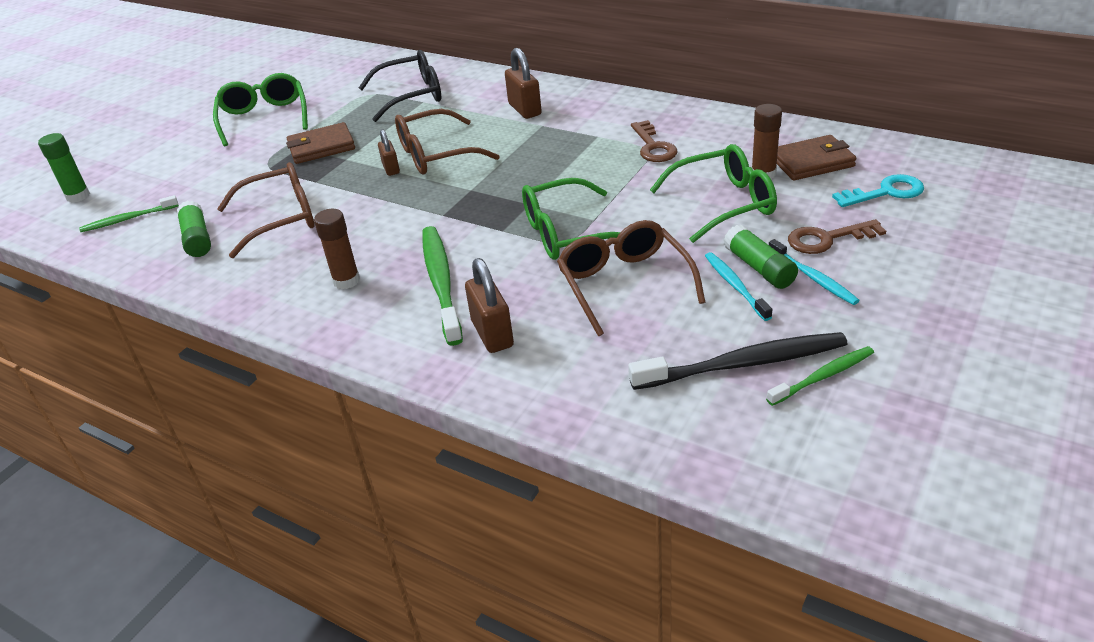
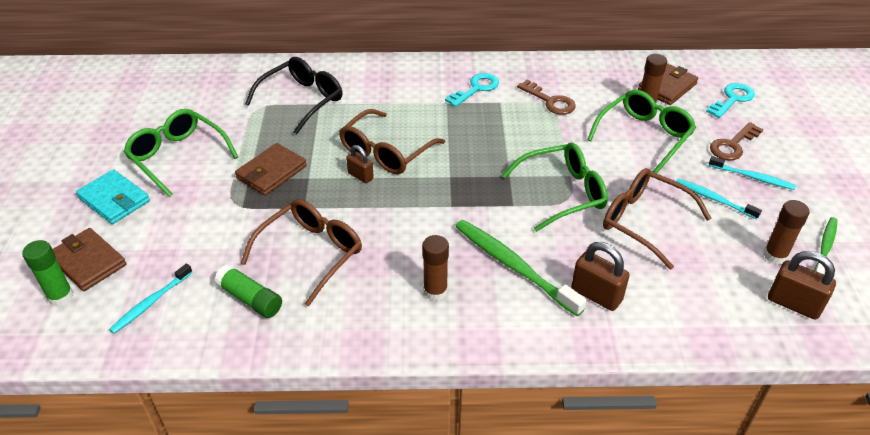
camera: 35 degrees left, 5 degrees up
green toothbrush [79,195,179,232] -> turquoise toothbrush [109,264,192,334]
brown padlock [505,48,542,119] -> brown padlock moved to [768,251,836,319]
green glasses [522,178,621,260] -> green glasses turned 150 degrees counterclockwise [502,143,608,232]
black toothbrush [628,332,847,390] -> brown glue stick [763,200,810,264]
green glue stick [724,225,798,289] -> none
none -> brown wallet [53,228,126,291]
none -> turquoise wallet [76,169,150,224]
none -> turquoise key [445,73,499,107]

